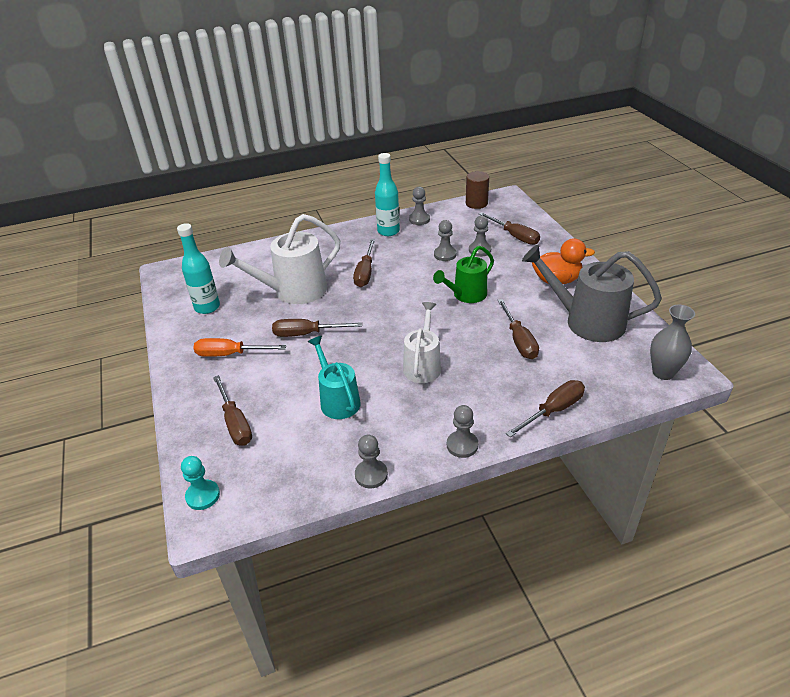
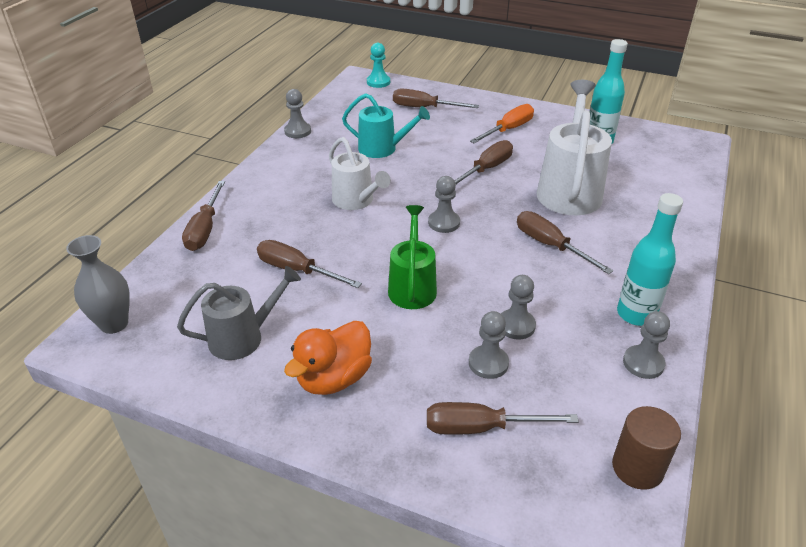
camera: 130 degrees right, 0 degrees up
grey pawn [447,405,478,458] -> grey pawn moved to [428,176,460,233]
grey watering can [522,245,662,342] -> grey watering can [177,266,301,360], size x0.63

